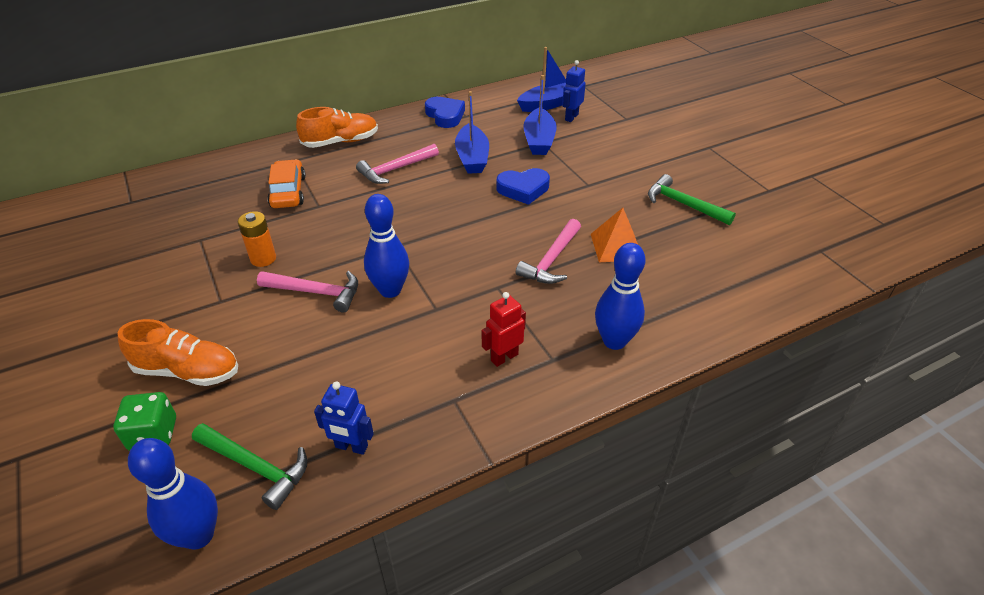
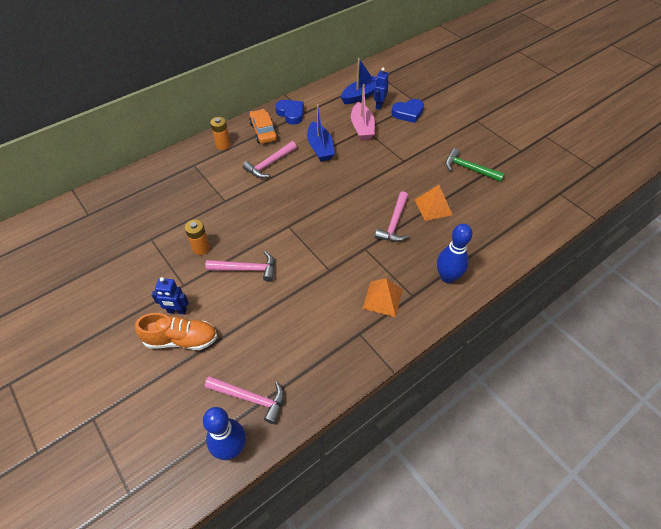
camera: 10 degrees left, 10 degrees up
green dice [113,392,176,451] -> none
green hammer [192,423,307,510] -> pink hammer [205,376,284,424]
orange car [267,159,306,208] -> orange car moved to [249,109,278,144]
orange shoe [296,107,378,148] -> orange battery [210,117,231,150]
blue robot [314,382,374,455] -> blue robot moved to [152,277,189,314]
blue bowling pin [364,194,409,298] -> none
red robot [482,292,526,367] -> orange pyramid [363,278,403,317]
blue heart [497,168,550,205] -> blue heart moved to [391,99,424,123]
blue boat [523,75,557,155] -> pink boat [351,84,375,140]

